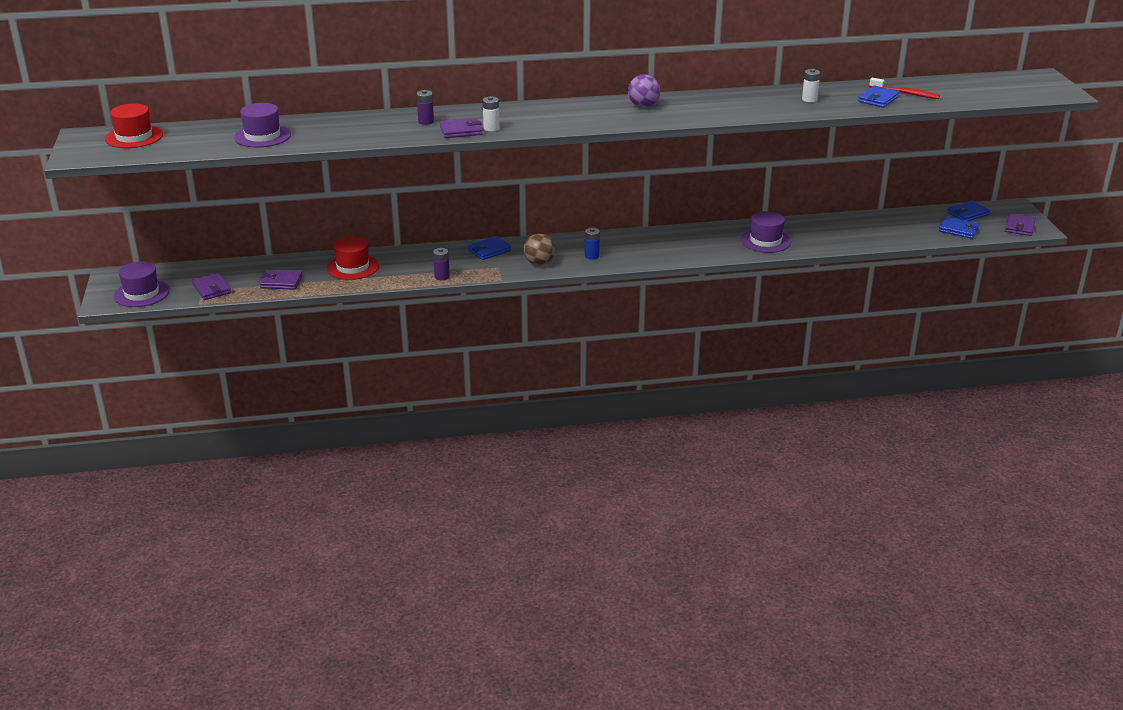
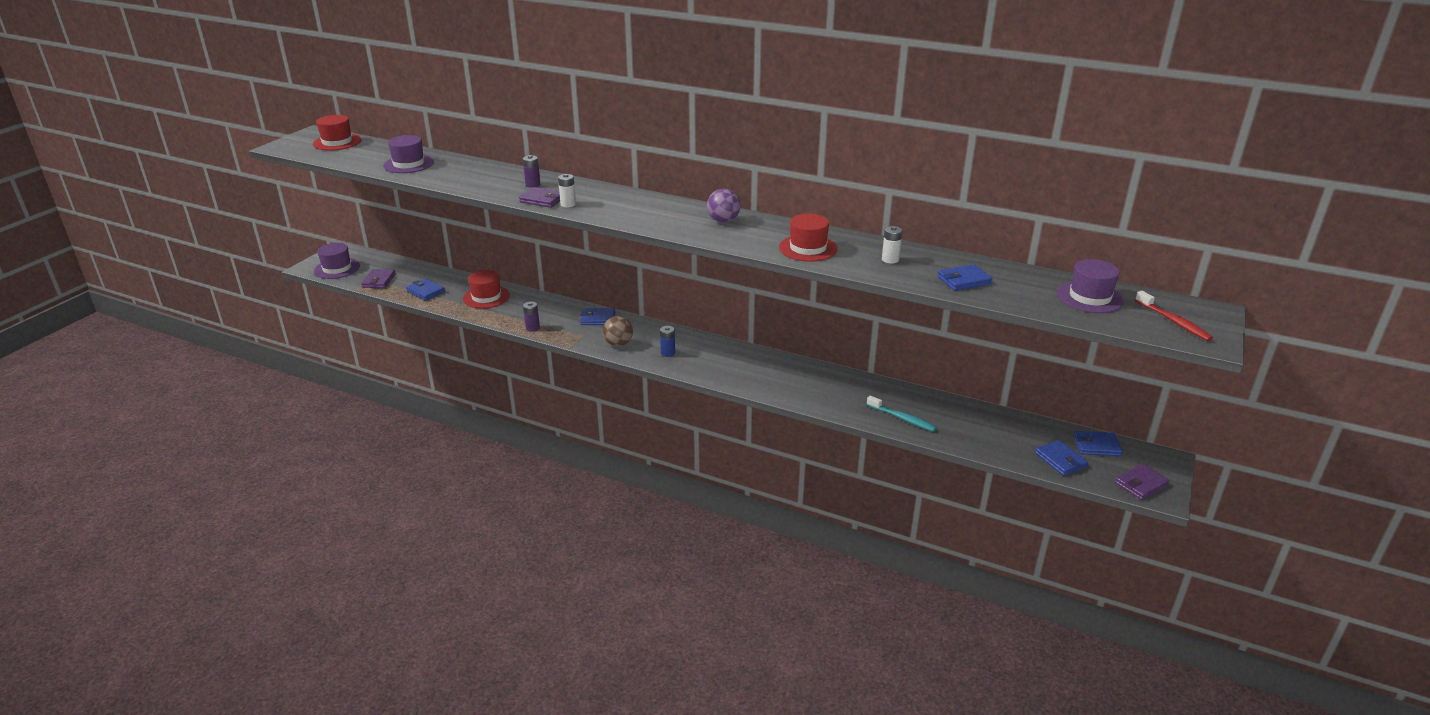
camera: 35 degrees right, 0 degrees up
purple wallet [259,270,303,290] -> blue wallet [406,278,445,301]
purple hat [741,211,791,253] -> purple hat moved to [1057,259,1124,313]
red toothbrush [869,78,940,99] -> red toothbrush moved to [1135,291,1213,341]
none -> red hat [779,213,838,262]
none -> turquoise toothbrush [867,396,936,432]

